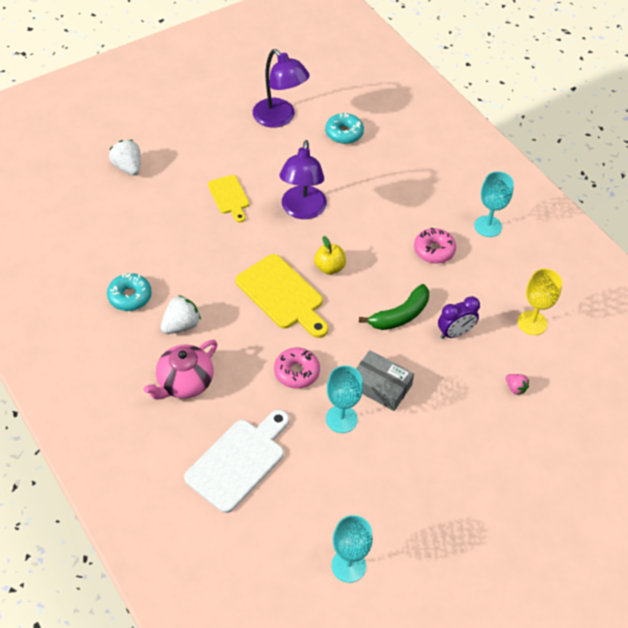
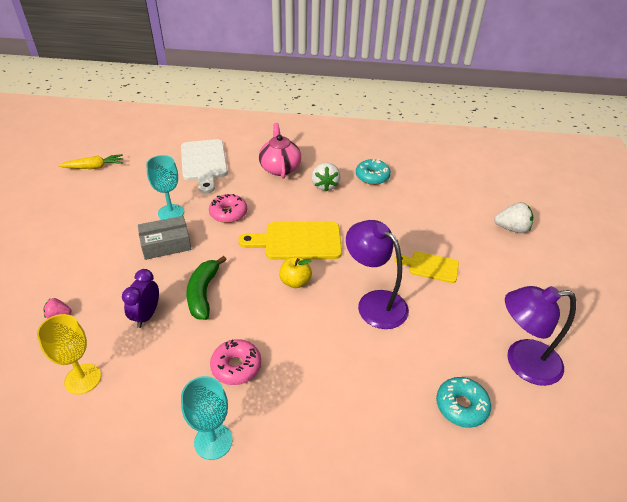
camera: 130 degrees right, 10 degrees down
turquoise goblet [331,515,373,583] -> yellow carrot [58,154,123,169]

